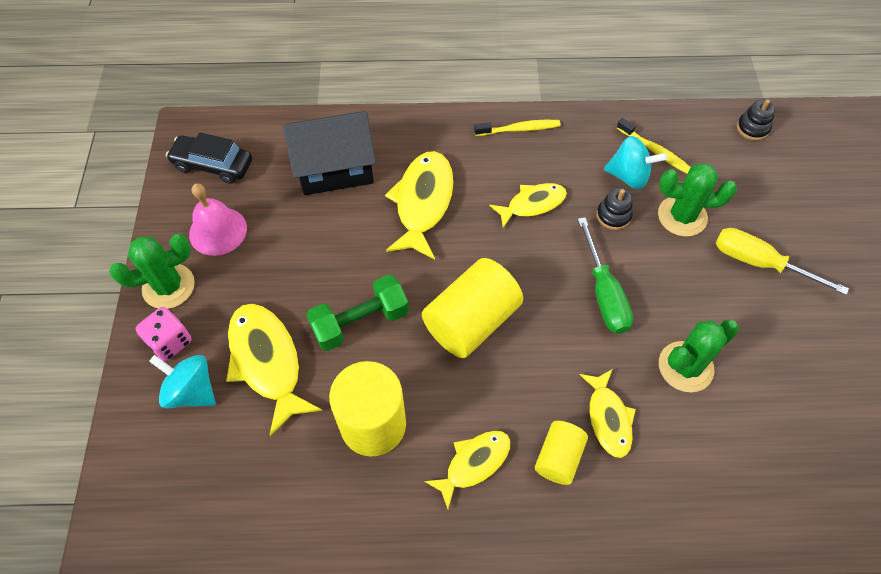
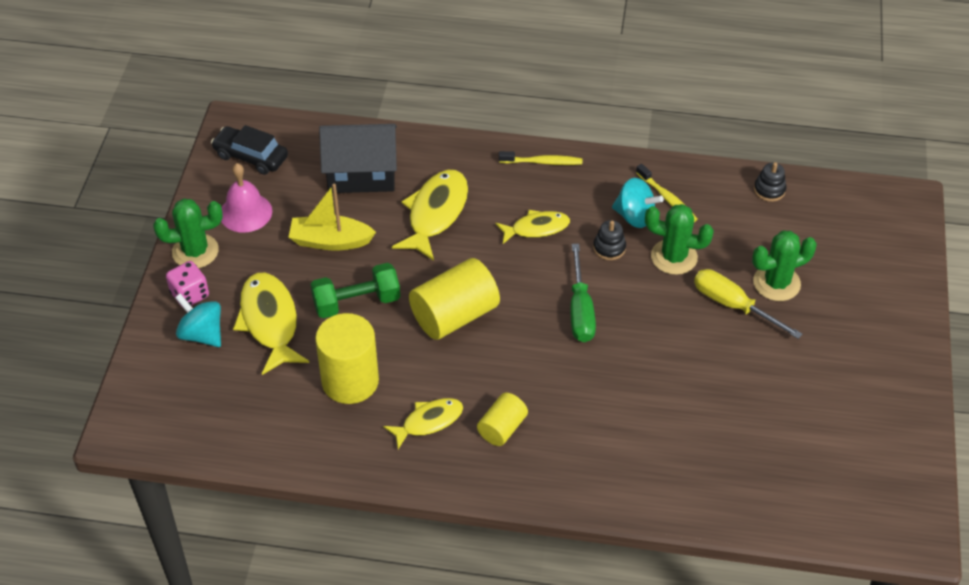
camera: 10 degrees right, 10 degrees down
yellow fish [580,369,636,458] -> none
green cactus [659,320,739,392] -> green cactus moved to [752,231,817,301]
none -> yellow boat [288,184,376,251]

